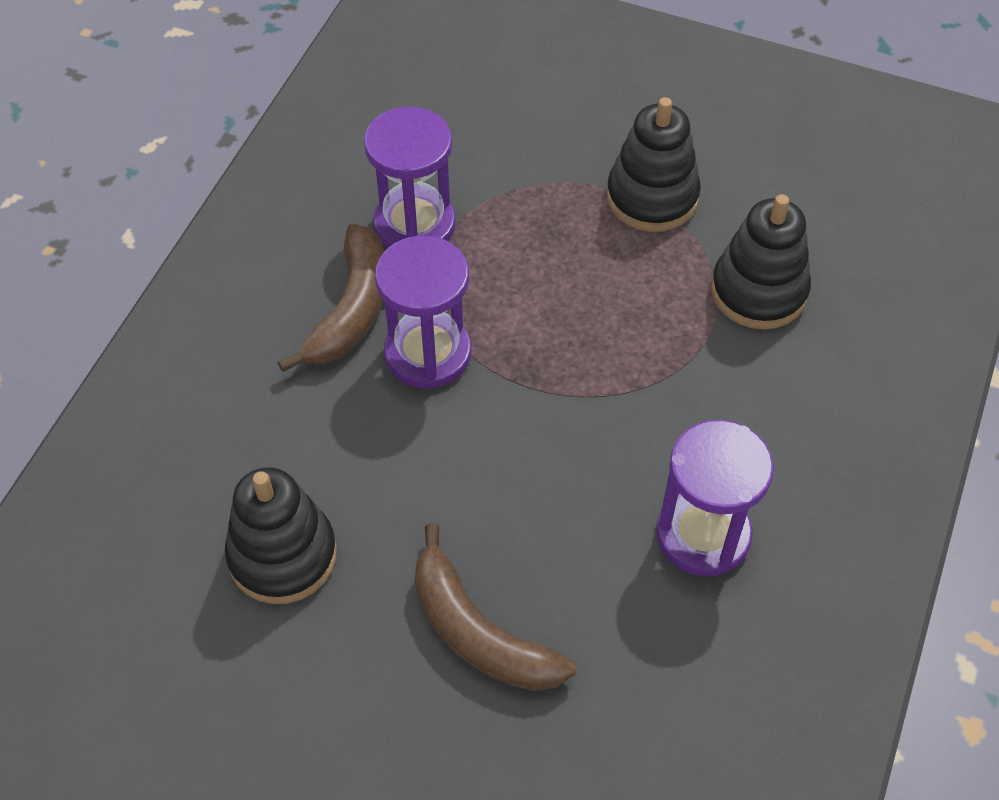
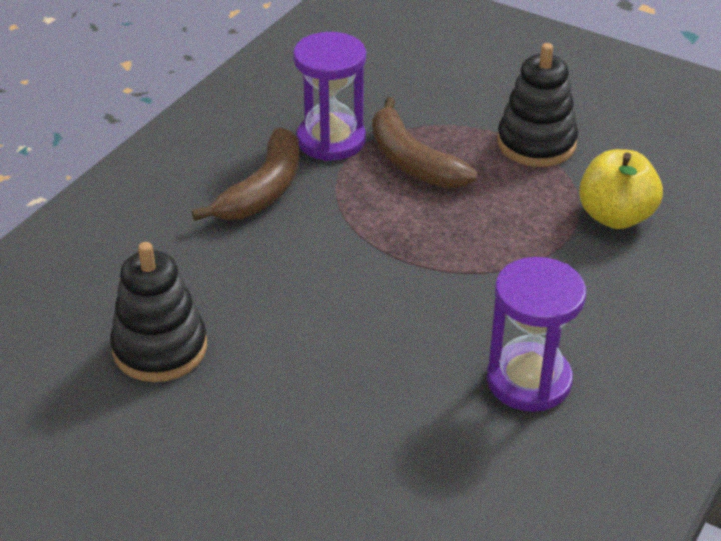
camera: 10 degrees right, 15 degrees down
purple hourglass [375,236,471,388] -> none
brown banana [415,523,576,691] -> brown banana moved to [372,97,477,188]
black stacking toy [711,194,811,329] -> yellow apple [579,149,663,229]

